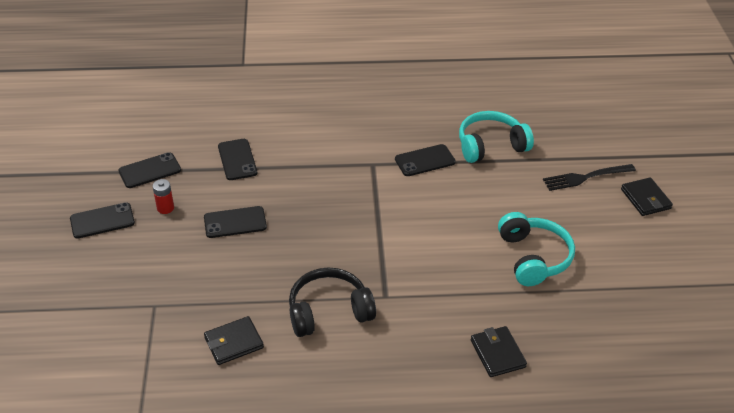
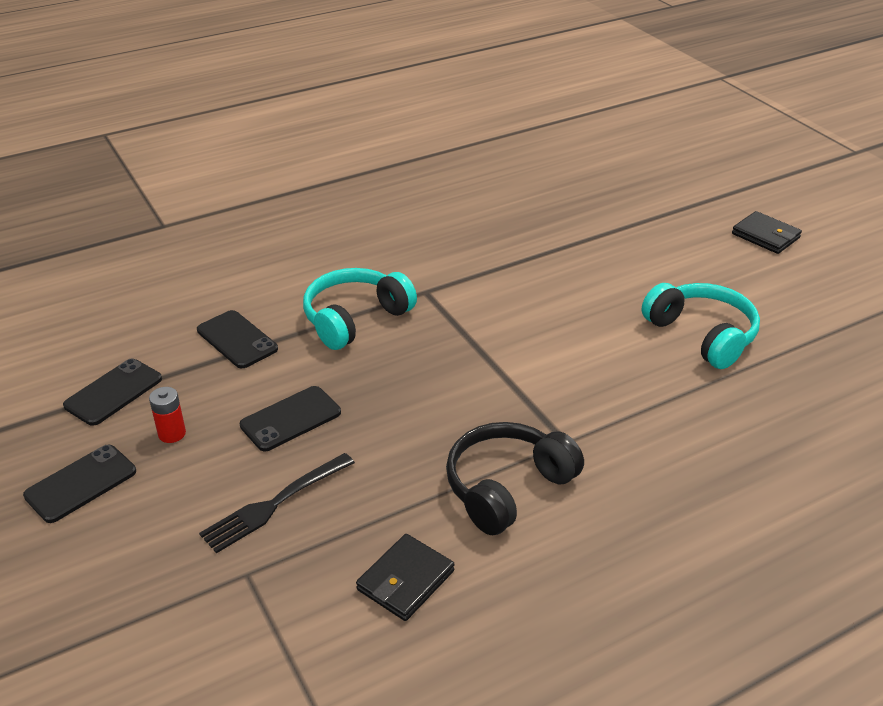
camera: 25 degrees left, 5 degrees down
black phone [395,144,456,176] -> none
turquoise headphones [459,111,534,163] -> turquoise headphones moved to [303,268,417,350]
black wallet [471,326,527,377] -> none
black fork [543,164,636,191] -> black fork moved to [199,453,355,553]

